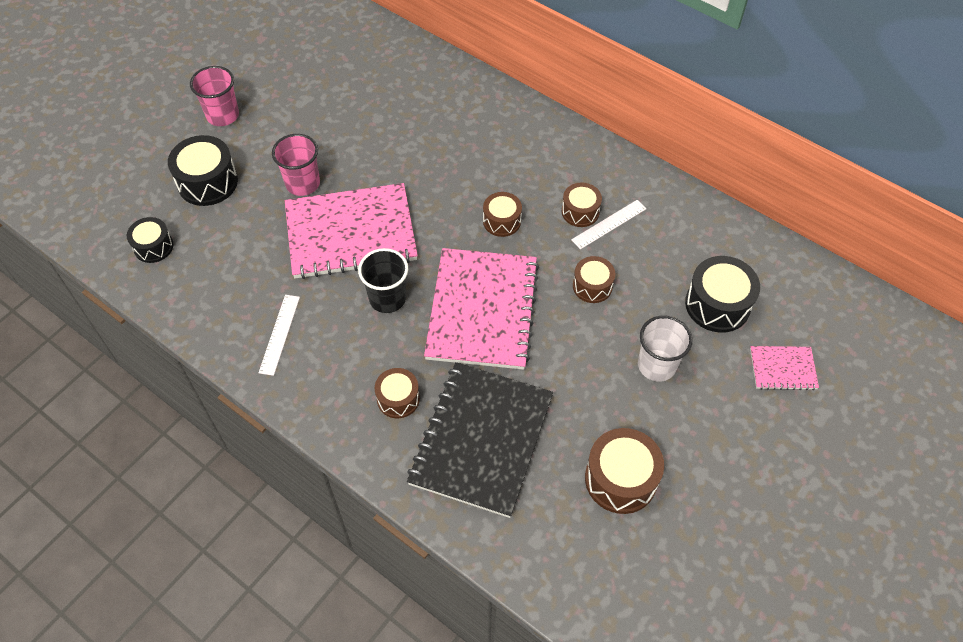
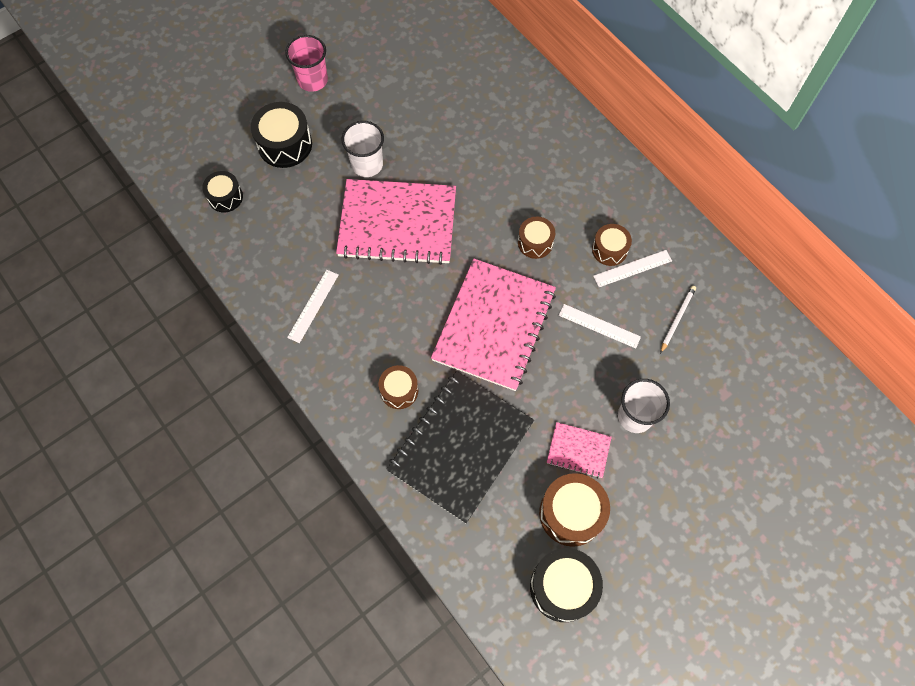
camera: 15 degrees right, 10 degrees up
pink cup [272,134,320,196] -> white cup [341,121,384,177]
black cup [358,248,408,313] -> none
brown drum [573,256,615,303] -> white ruler [559,304,641,348]
black drum [685,256,760,333] -> black drum moved to [530,548,603,622]
pink notebook [750,346,819,390] -> pink notebook moved to [547,422,612,478]
none -> white pencil [660,286,696,354]

